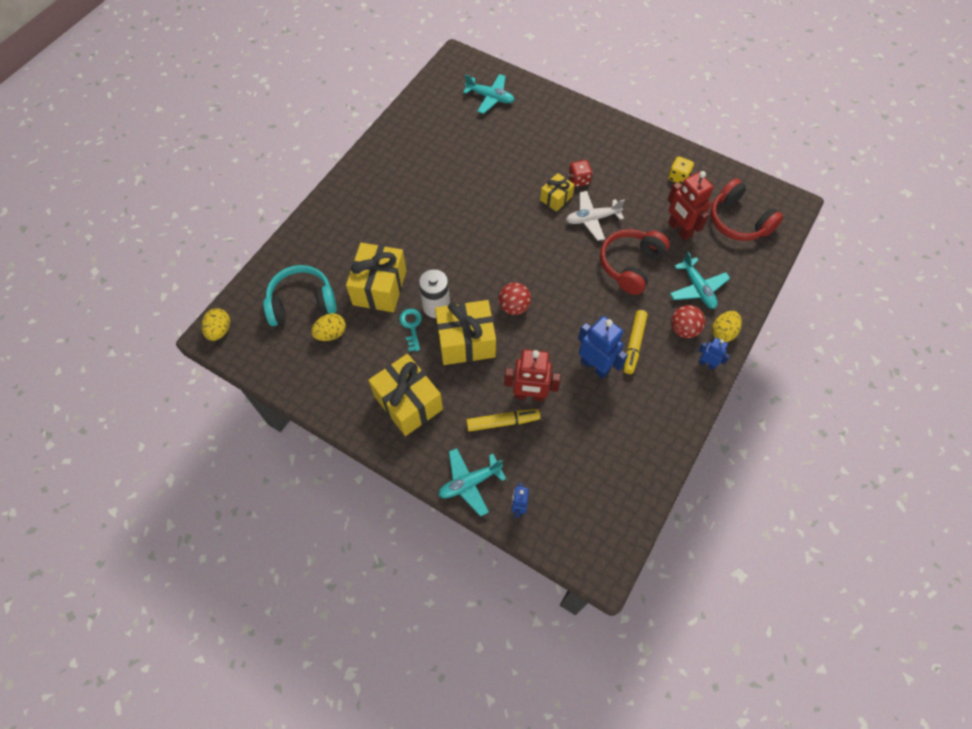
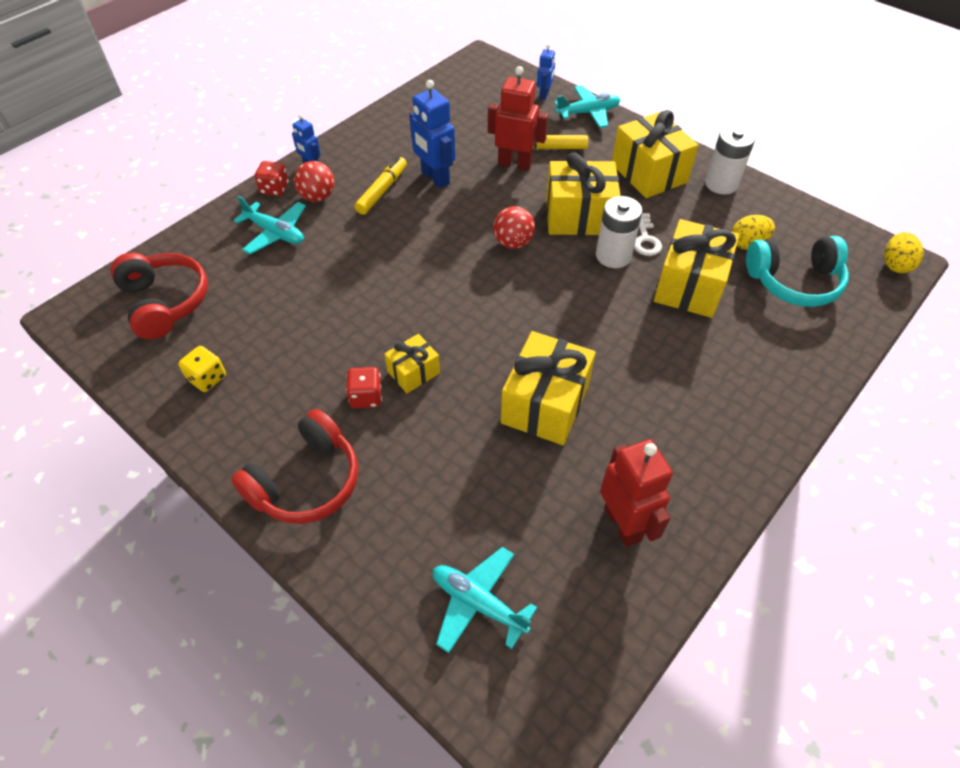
camera: 170 degrees left, 10 degrees down
turquoise key [399,309,422,352] -> white key [634,213,662,256]
white plane [566,191,625,241] -> none
red headphones [600,229,670,295] -> red headphones moved to [231,409,358,524]
red robot [668,171,714,240] -> red robot moved to [600,439,673,547]
turquoise plane [670,251,730,309] -> turquoise plane turned 135 degrees clockwise [233,196,306,254]
yellow egg [712,311,742,342] -> red dice [255,161,289,196]
none -> yellow gift [501,331,596,445]
none -> white battery [705,126,755,194]

